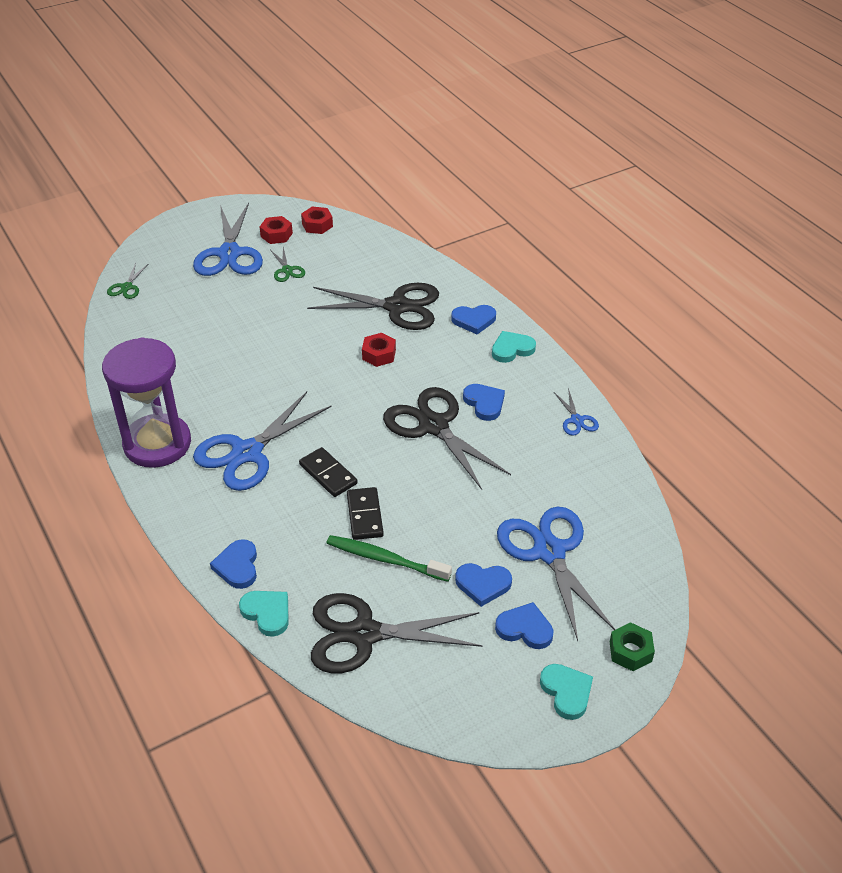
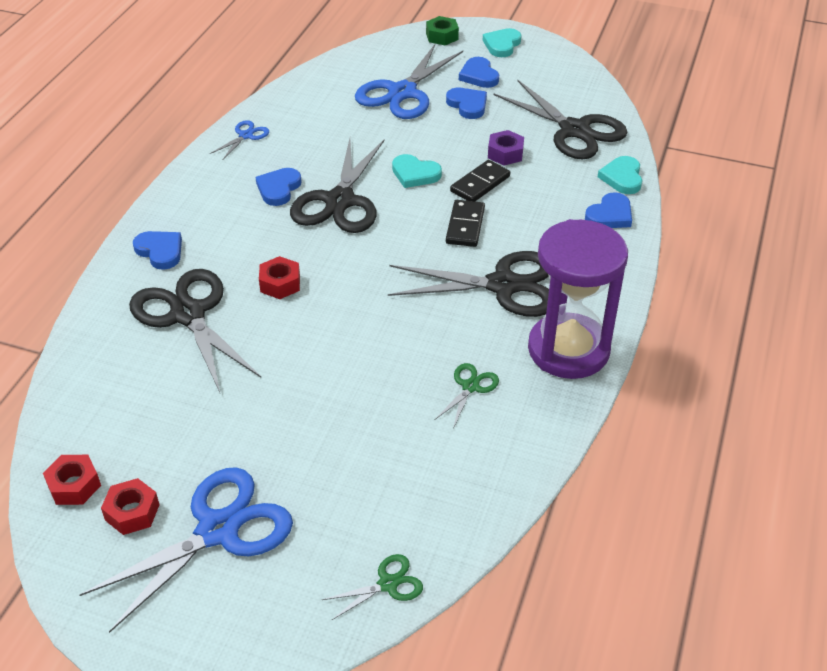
camera: 130 degrees left, 0 degrees up
blue scissors [193,392,332,491] -> black scissors [388,251,549,317]
green scissors [271,247,305,282] -> green scissors moved to [434,363,499,428]
green toothbrush [327,535,452,582] -> purple nut [488,130,524,165]
turquoise heart [492,331,536,363] -> turquoise heart moved to [392,154,442,188]

